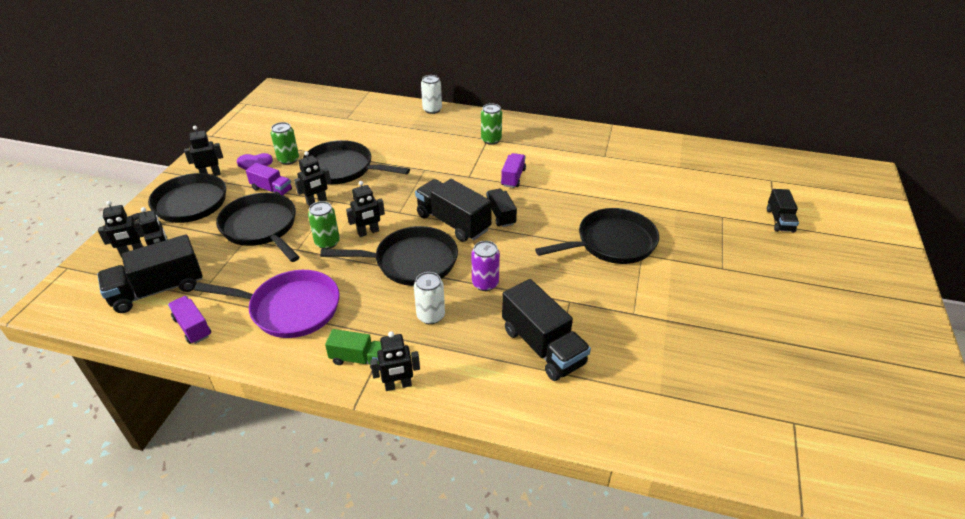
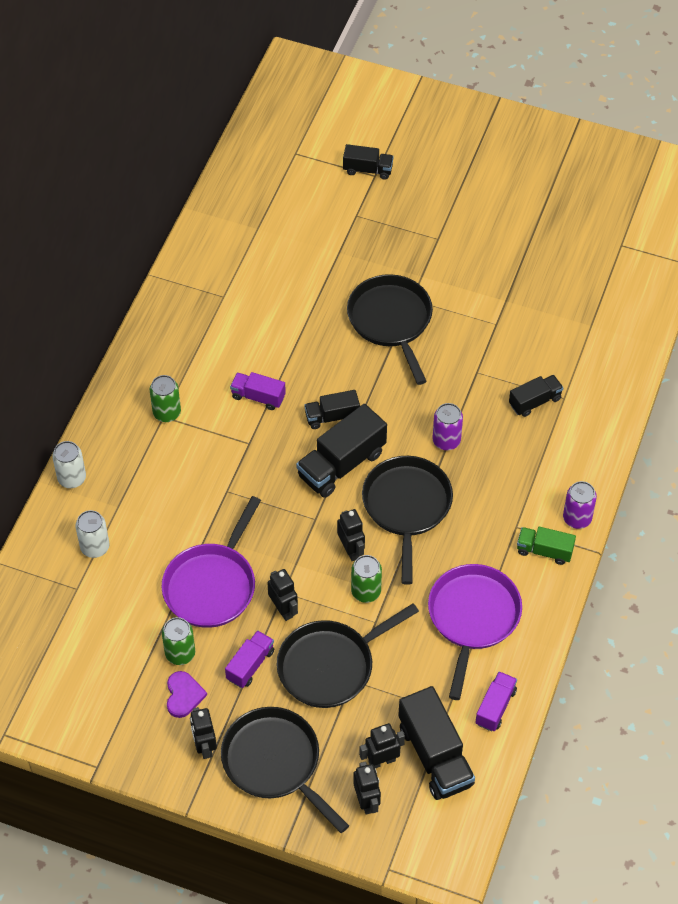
camera: 85 degrees left, 15 degrees up
purple truck [168,296,211,344] -> purple truck turned 150 degrees clockwise [475,671,517,731]
black pan [302,140,410,184] -> purple pan [161,496,261,628]
green truck [325,329,382,370] -> green truck turned 90 degrees counterclockwise [517,527,576,565]
black robot [370,331,420,391] -> purple can [563,481,597,529]
white can [414,272,445,324] -> white can moved to [75,510,109,558]
black truck [502,279,591,381] -> black truck [509,375,564,417], size x0.58

